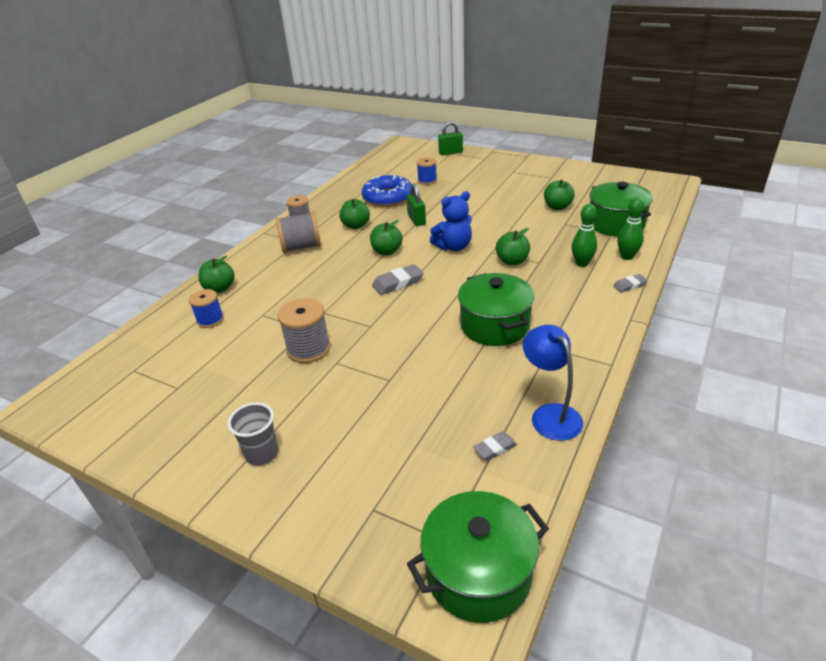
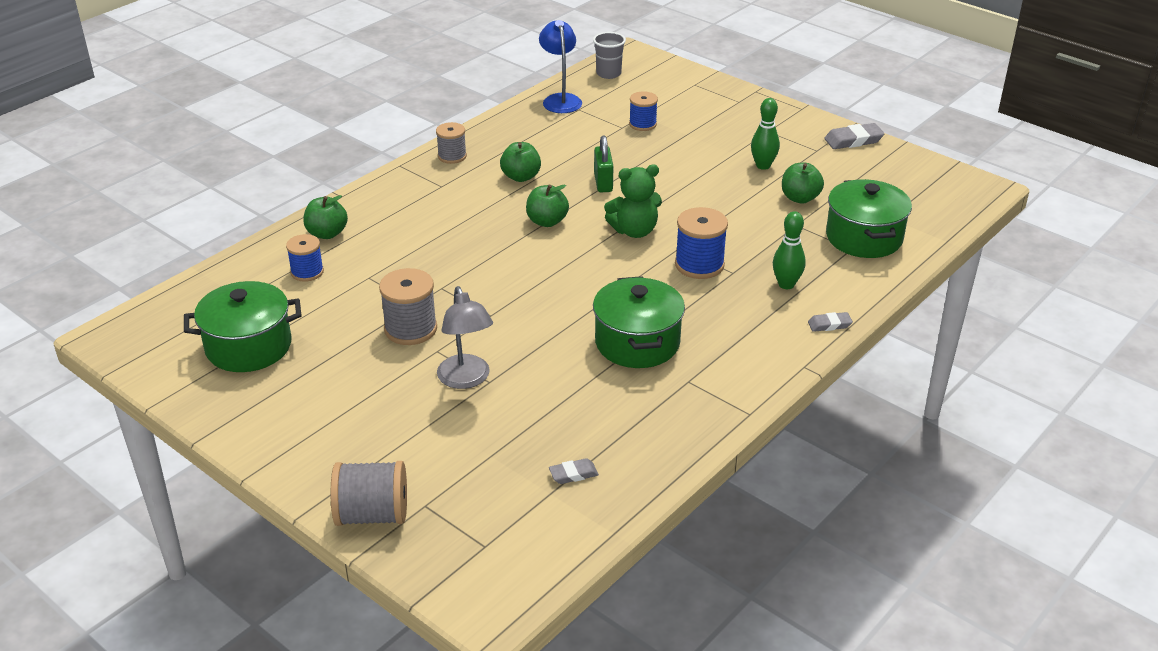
camera: 10 degrees right, 0 degrees up
grey cup [228,402,279,466] -> grey cup moved to [593,32,626,79]
grey spool [276,211,321,253] -> grey spool moved to [331,461,407,526]
blue donut [362,175,412,207] -> none
grey eraser [372,264,423,295] -> grey eraser moved to [824,123,884,149]
green pot [407,491,549,623] -> green pot moved to [184,281,301,372]
blue teddy bear [430,191,472,251] -> green teddy bear [604,165,662,238]
green padlock [438,121,463,155] -> none
green apple [496,228,530,265] -> blue spool [675,207,728,279]
blue lamp [523,325,583,441] -> blue lamp moved to [539,20,582,113]
green bowling pin [618,197,645,260] -> green bowling pin moved to [751,98,780,170]
none -> grey lamp [437,286,493,389]

